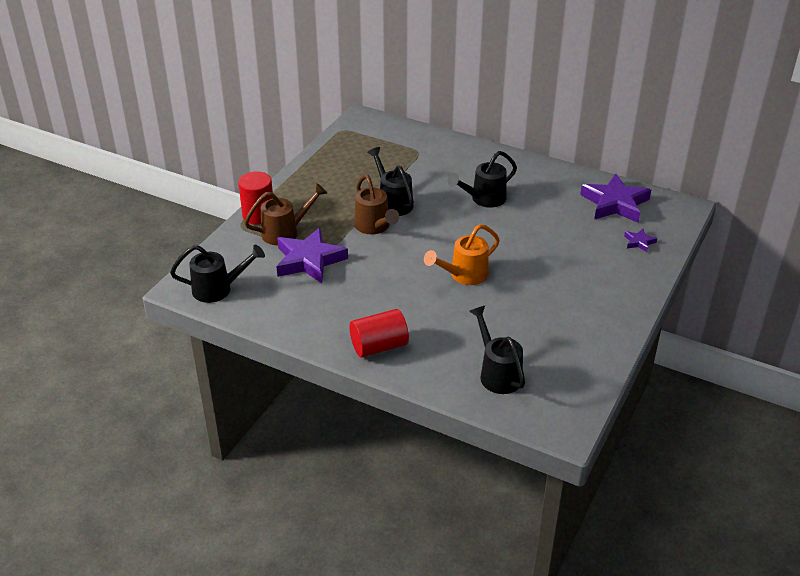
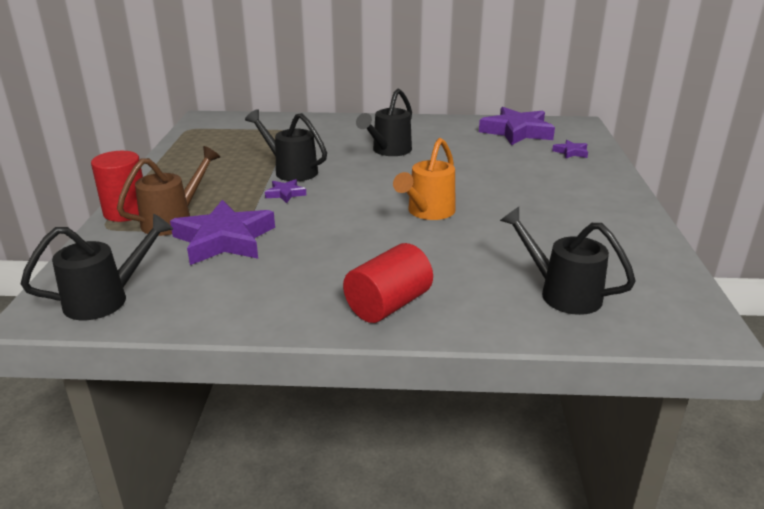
camera: 25 degrees left, 10 degrees down
brown watering can [354,174,399,234] -> purple star [265,179,306,203]

